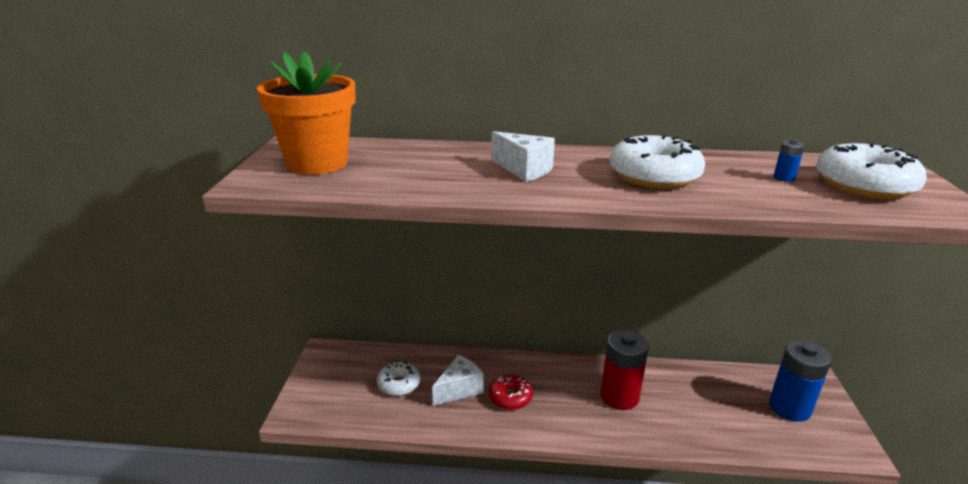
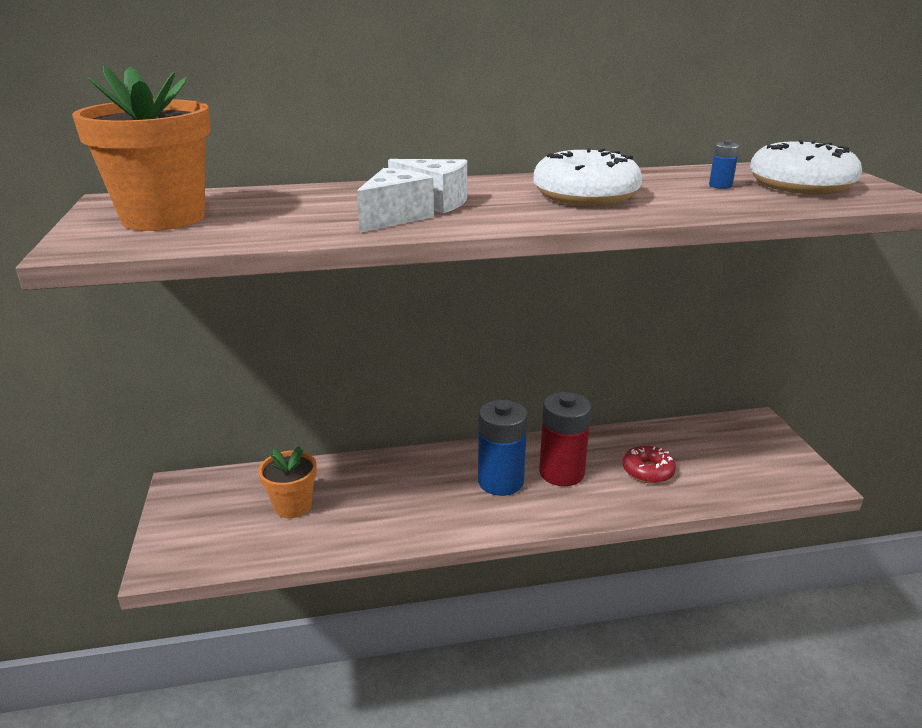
camera: 15 degrees left, 0 degrees up
white donut [377,361,420,396] -> orange flower pot [258,446,317,518]
white cheese [432,355,484,406] -> white cheese moved to [357,168,434,233]
red donut [489,374,533,410] -> red donut moved to [623,445,676,484]
blue battery [769,340,832,422] -> blue battery moved to [478,400,527,496]

